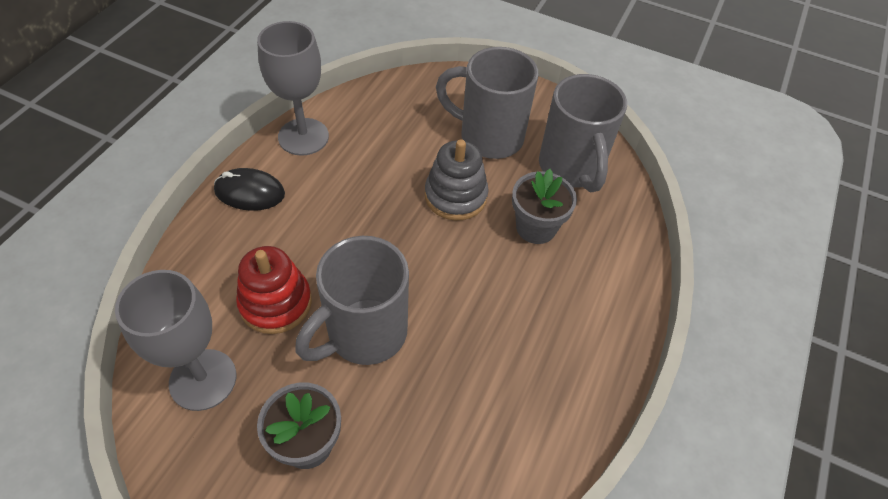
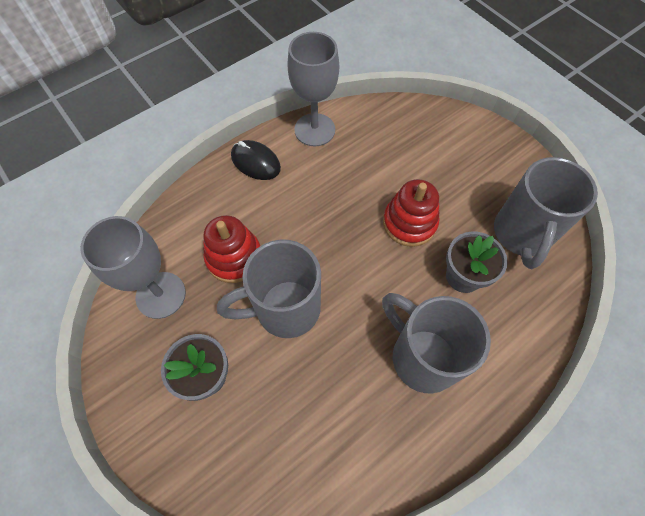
camera: 30 degrees right, 10 degrees up
grey stacking toy [425,139,489,220] -> red stacking toy [383,179,439,247]
grey mug [436,47,539,159] -> grey mug moved to [382,293,491,394]

